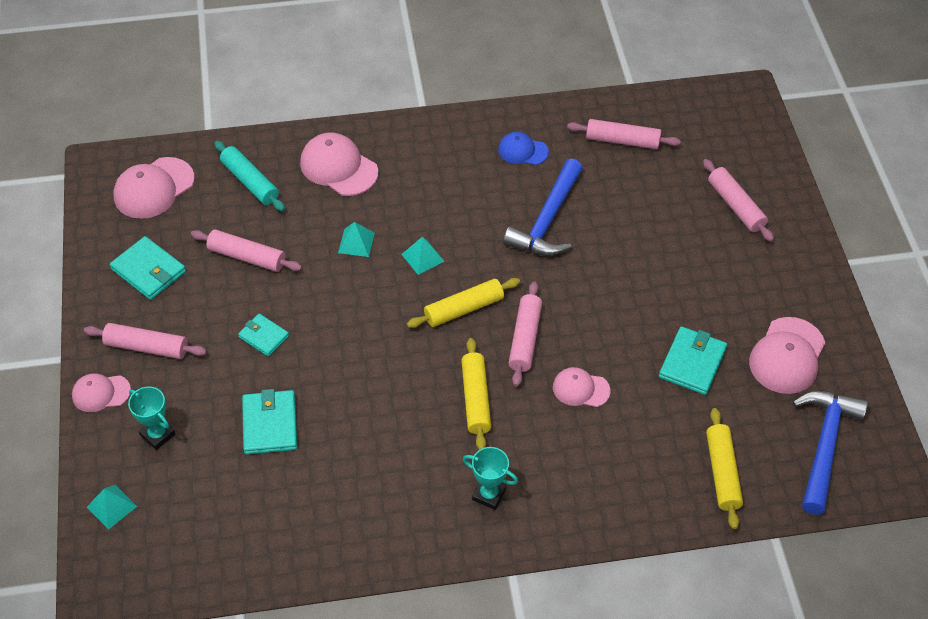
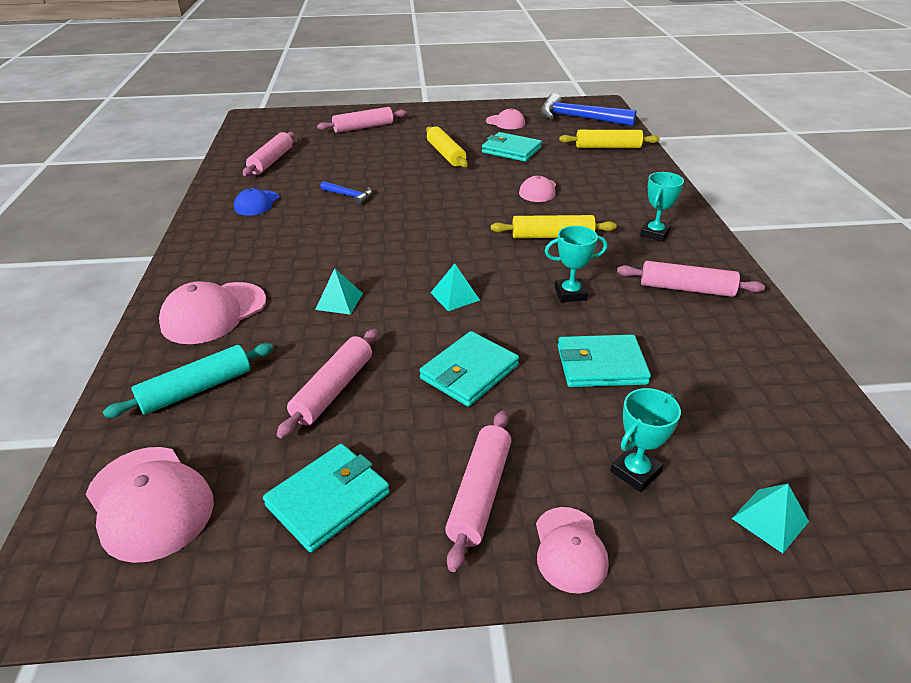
camera: 85 degrees left, 15 degrees down
turquoise wallet [238,314,289,357] -> turquoise wallet [419,331,519,407], size x1.55
turquoise pyramid [401,237,444,275] -> turquoise pyramid moved to [431,264,480,311]
yellow rolling pin [407,278,520,328] -> yellow rolling pin moved to [426,126,468,167]
blue hammer [503,158,583,256] -> blue hammer [320,181,372,205], size x0.48
pink rolling pin [509,281,542,387] -> pink rolling pin moved to [617,261,765,297]
pink cap [749,317,825,394] -> pink cap [486,108,525,129], size x0.61
none -> turquoise trophy [545,226,608,302]

